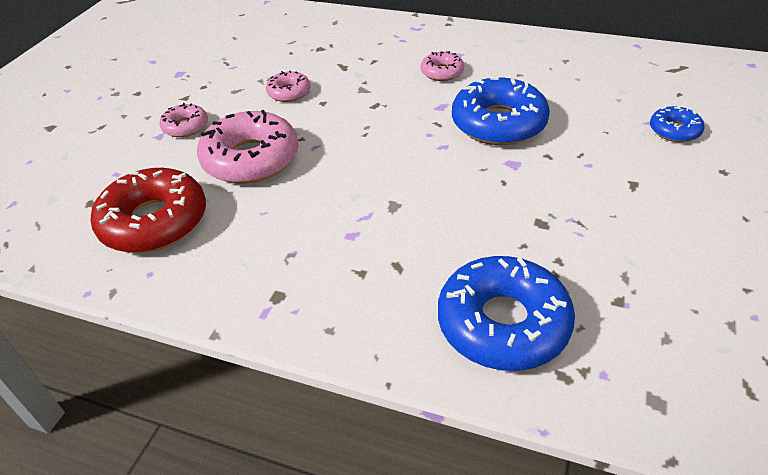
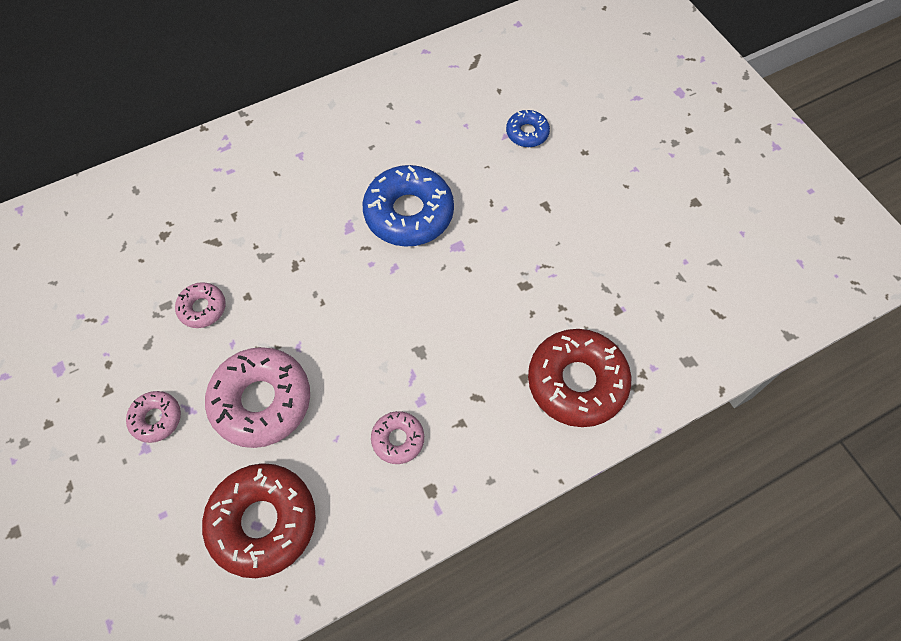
camera: 50 degrees left, 20 degrees up
pink donut [421,51,464,81] -> pink donut moved to [371,411,424,464]
blue donut [438,256,575,371] -> red donut [528,329,631,427]

